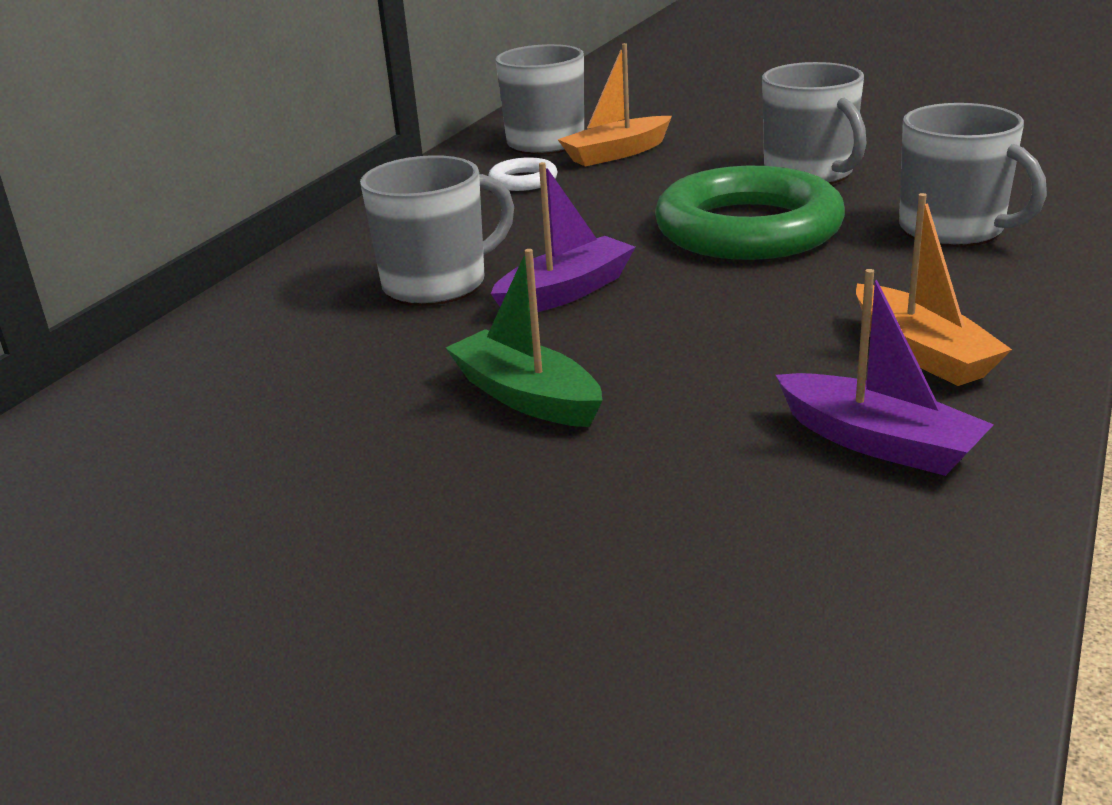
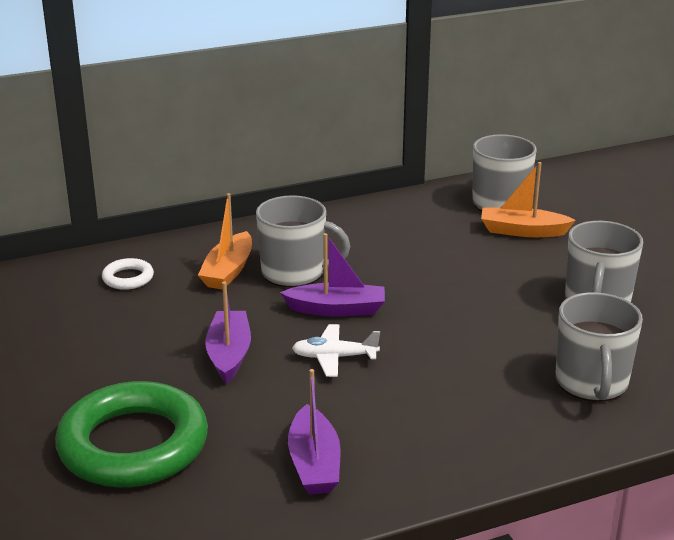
camera: 40 degrees right, 0 degrees up
green boat [446,249,603,427] -> purple boat [205,281,251,384]
white ring [488,157,558,191] -> white ring moved to [102,258,154,290]
green ring [655,166,845,260] -> green ring moved to [55,381,208,487]
orange boat [856,193,1012,386] -> orange boat moved to [198,193,252,289]
none -> white plane [292,324,380,377]

